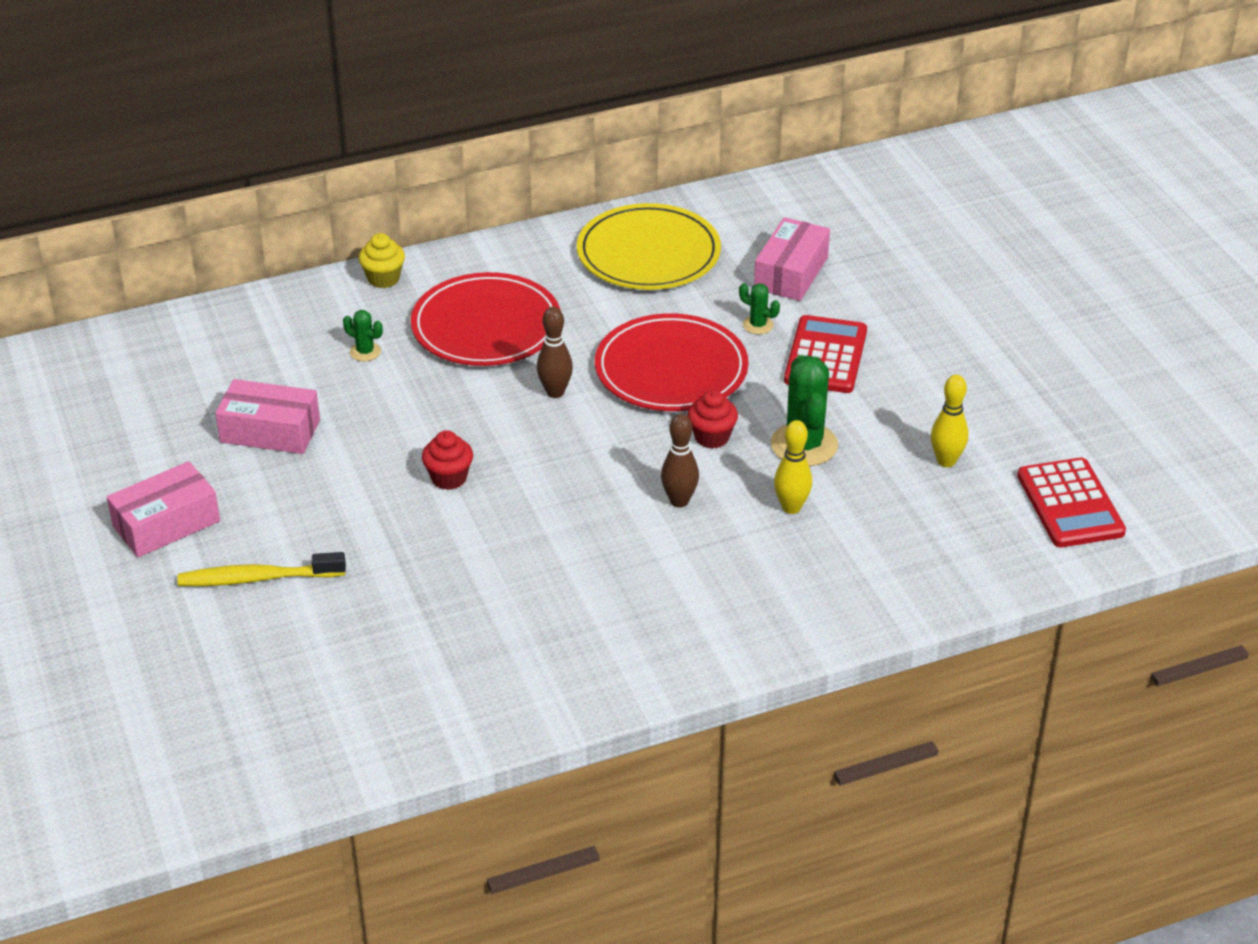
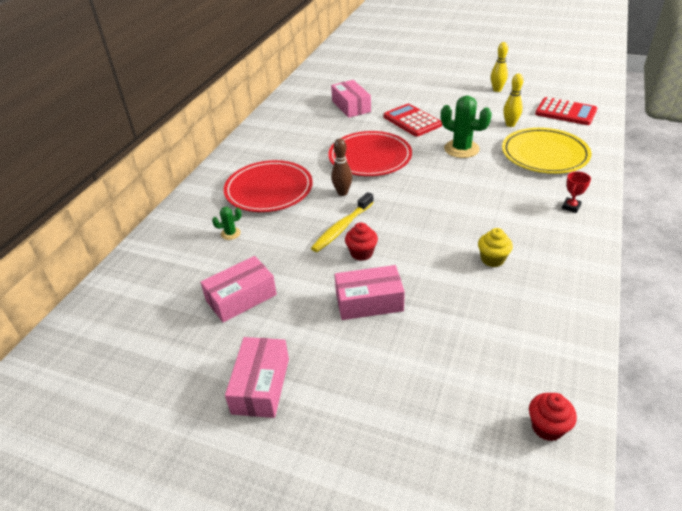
camera: 45 degrees left, 0 degrees up
yellow toothbrush [177,552,346,586] -> yellow toothbrush moved to [311,192,374,252]
yellow cupcake [359,233,405,288] -> yellow cupcake moved to [478,228,513,267]
yellow plate [577,203,721,290] -> yellow plate moved to [502,128,591,174]
brown bowling pin [661,414,699,507] -> none
red cupcake [688,390,738,449] -> red cupcake moved to [529,393,577,441]
green cactus [739,283,780,334] -> none
yellow bowling pin [774,420,812,514] -> yellow bowling pin moved to [491,42,508,92]
none -> pink box [335,265,405,320]
none -> red trophy [562,171,591,213]

